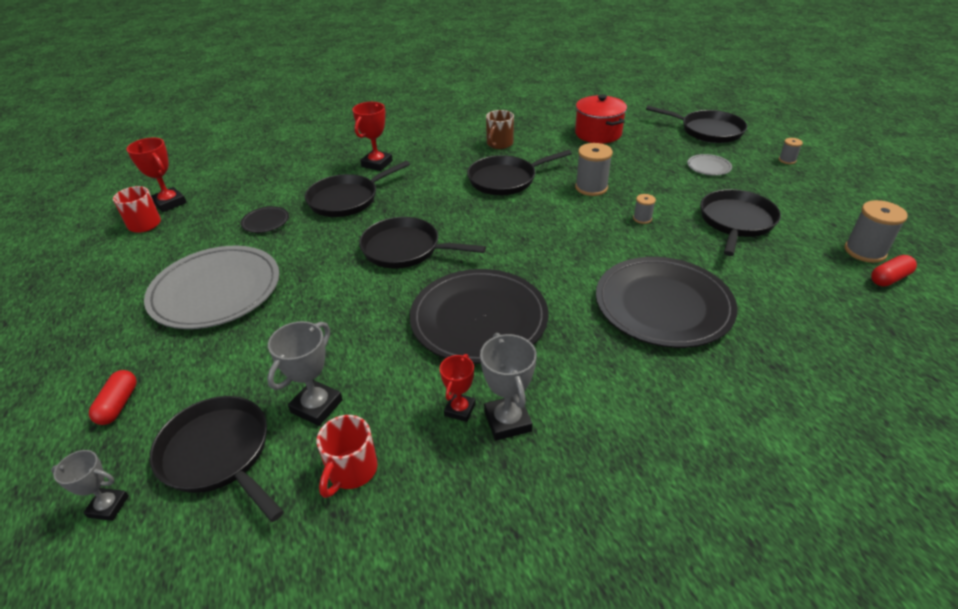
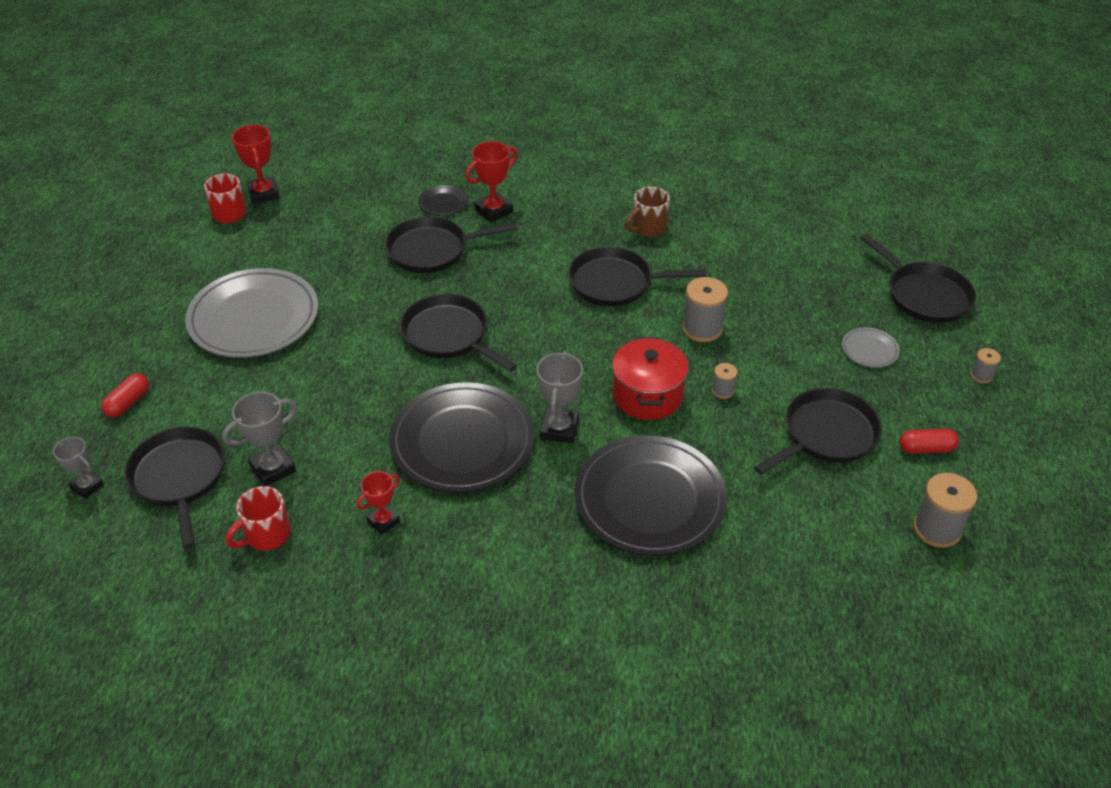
camera: 25 degrees right, 5 degrees up
black plate [241,206,289,233] -> black plate moved to [418,185,468,216]
grey trophy [480,333,537,441] -> grey trophy moved to [536,351,583,443]
red pot [575,94,627,144] -> red pot moved to [612,337,689,420]
red capsule [871,255,917,287] -> red capsule moved to [899,429,959,454]

